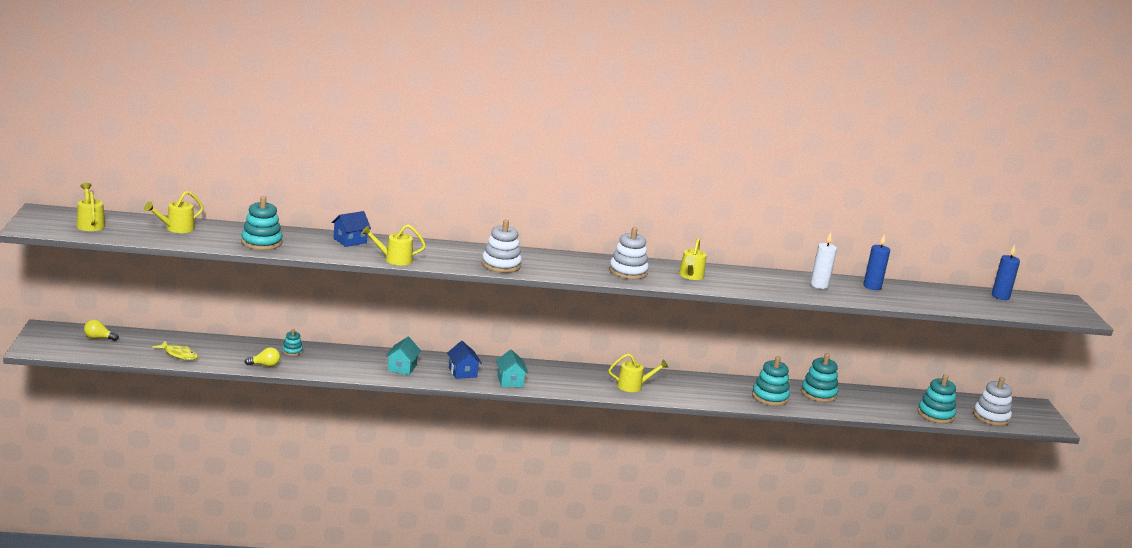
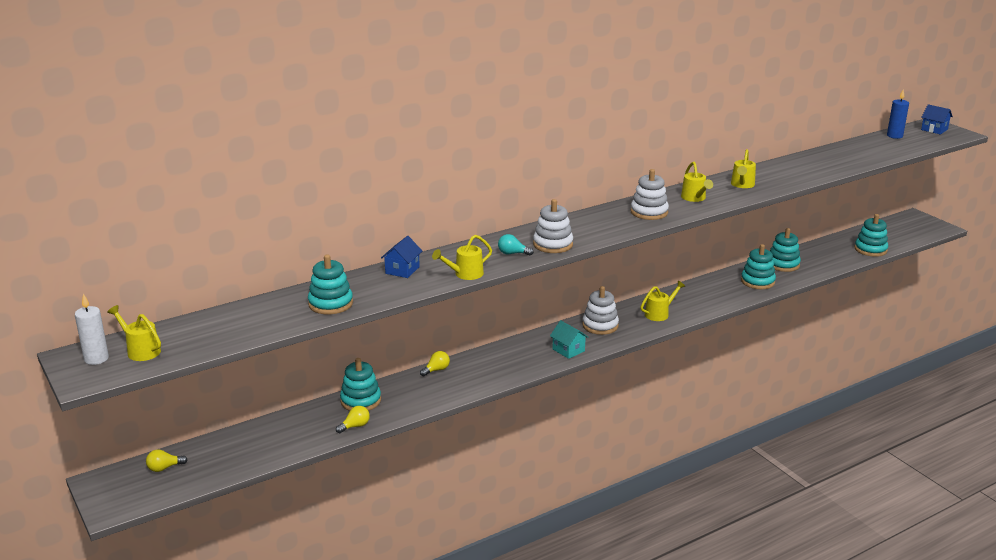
camera: 25 degrees left, 5 degrees up
yellow watering can [144,191,204,233] -> yellow watering can moved to [731,149,756,188]
yellow fish [152,341,198,360] -> none
turquoise stacking toy [282,329,303,356] -> turquoise stacking toy [340,358,381,411], size x1.87
turquoise house [385,337,421,375] -> none
blue house [447,341,482,379] -> blue house moved to [921,104,953,134]
white candle [810,232,837,289] -> white candle moved to [75,294,109,365]
blue candle [863,233,890,290] -> none
white stacking toy [973,377,1012,426] -> white stacking toy moved to [582,286,619,335]
none -> yellow light bulb [420,351,450,377]
none -> turquoise light bulb [498,234,534,256]

